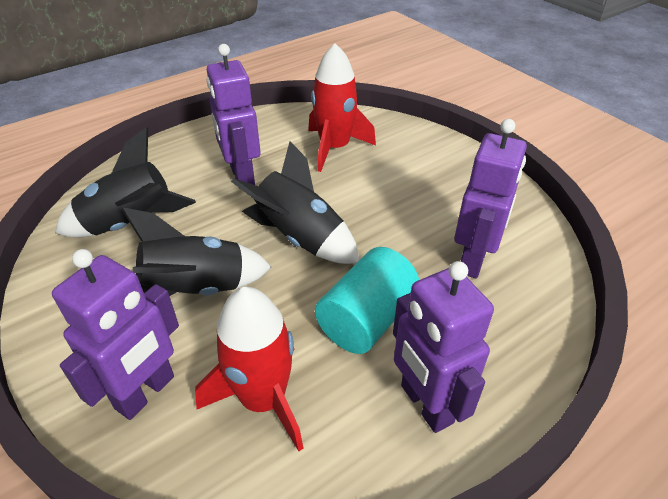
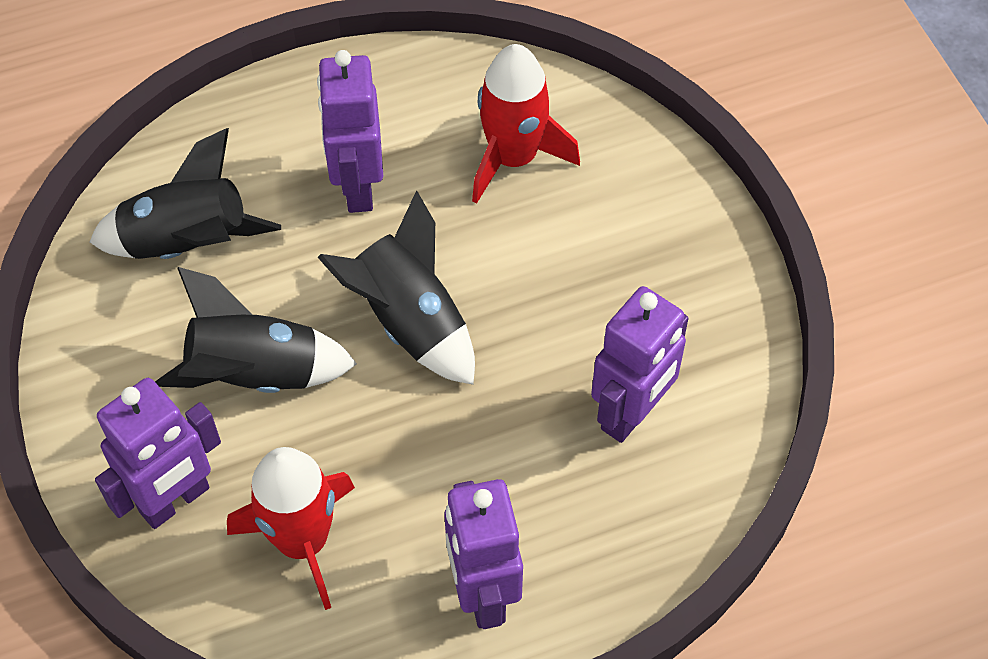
camera: 15 degrees right, 15 degrees up
turquoise cylinder [315,247,419,354] -> none

